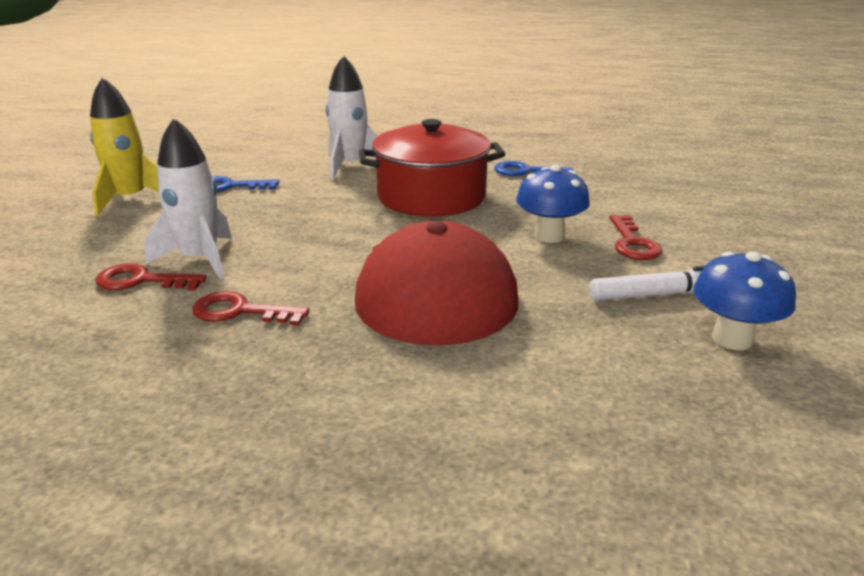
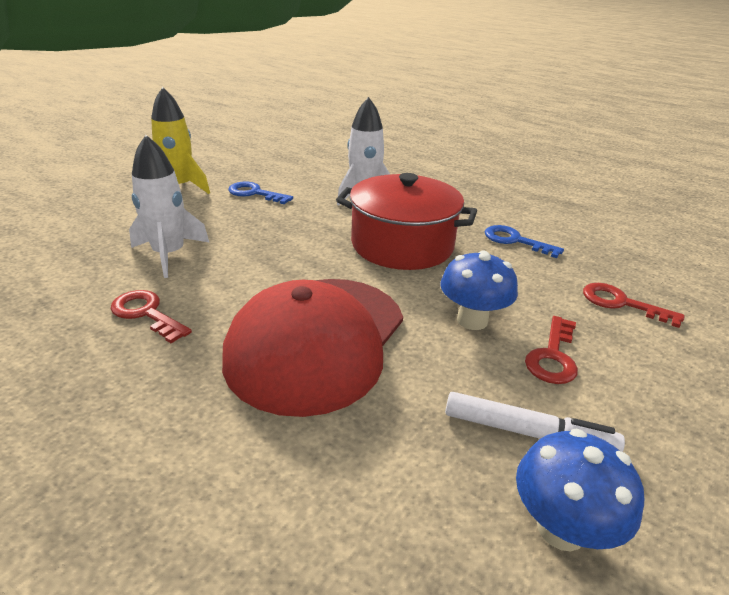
camera: 25 degrees right, 5 degrees up
red key [95,263,206,290] -> red key moved to [583,283,685,328]

